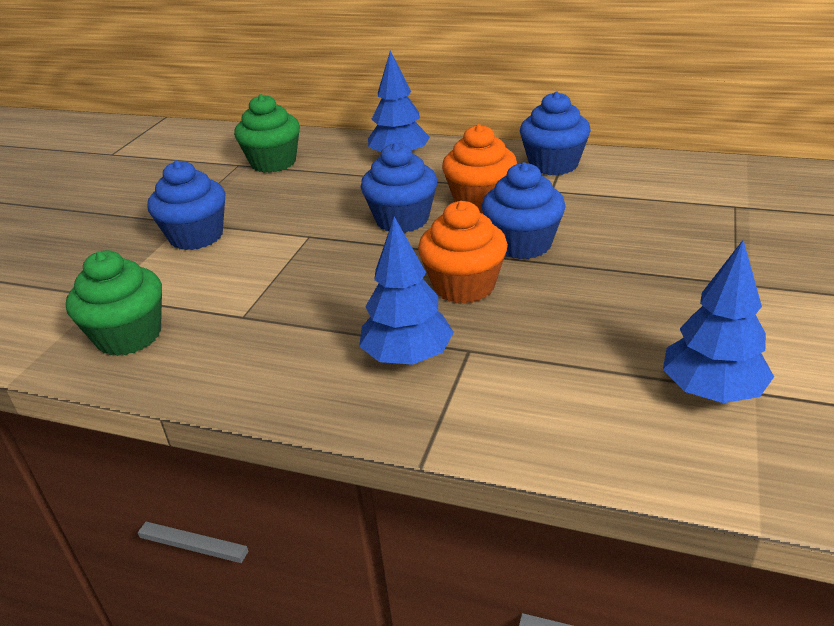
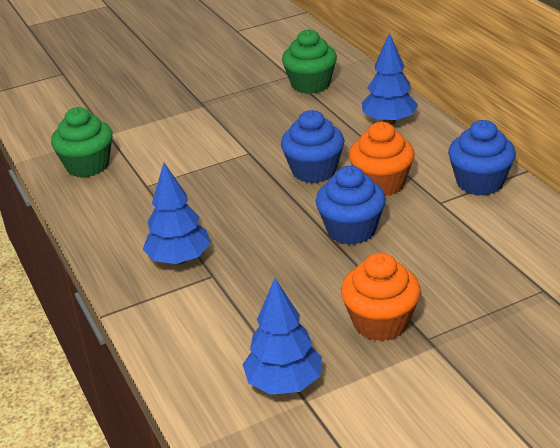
camera: 45 degrees right, 0 degrees up
blue cupcake [147,160,226,250] -> none
orange cupcake [418,201,508,304] -> orange cupcake moved to [341,253,421,341]

